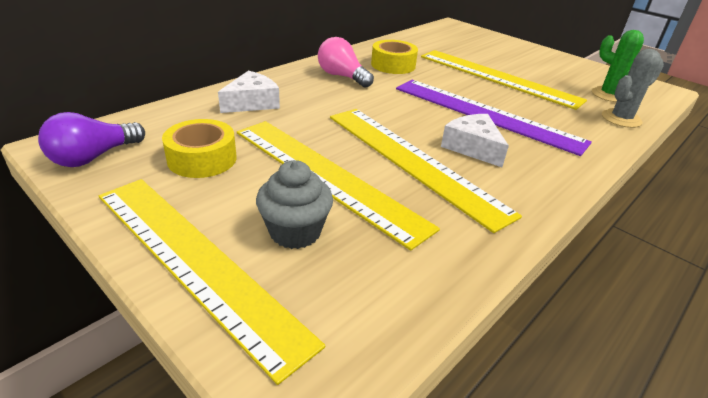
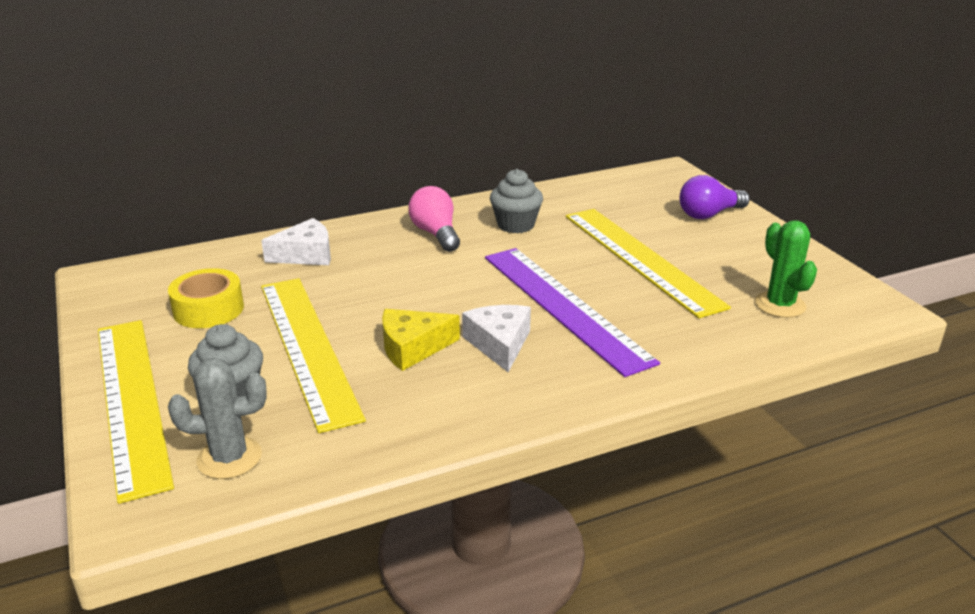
camera: 25 degrees right, 5 degrees down
purple light bulb [38,112,145,167] -> purple light bulb moved to [680,175,750,219]
yellow ruler [330,109,522,233] -> yellow cheese [382,309,460,371]
yellow tape [371,40,418,74] -> grey cupcake [490,169,543,233]
grey cactus [602,49,664,128] -> grey cactus moved to [168,358,267,479]

